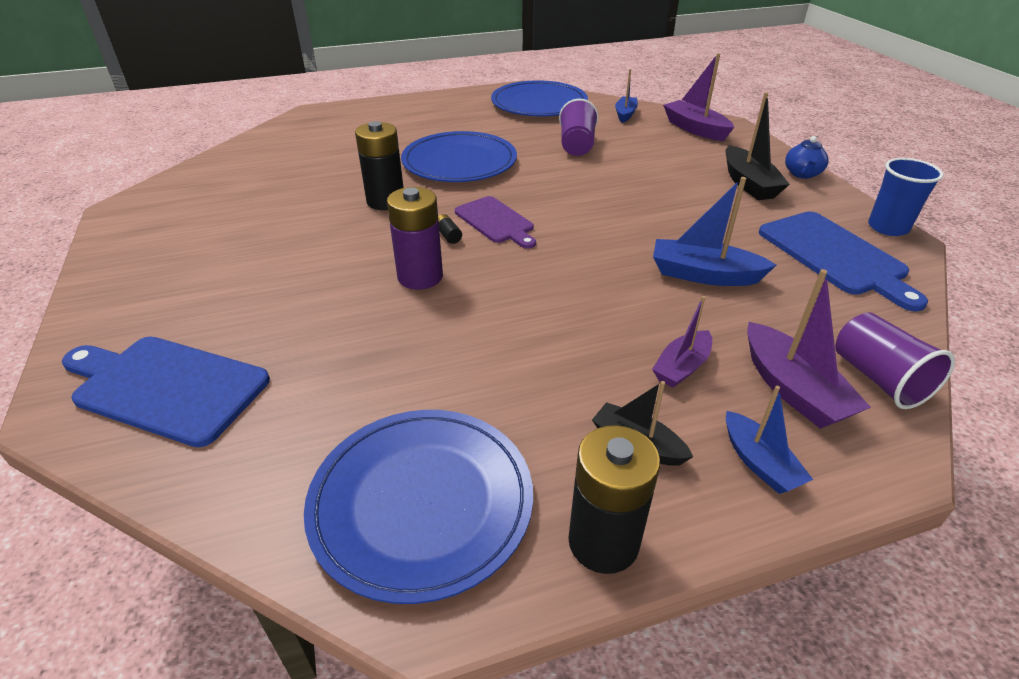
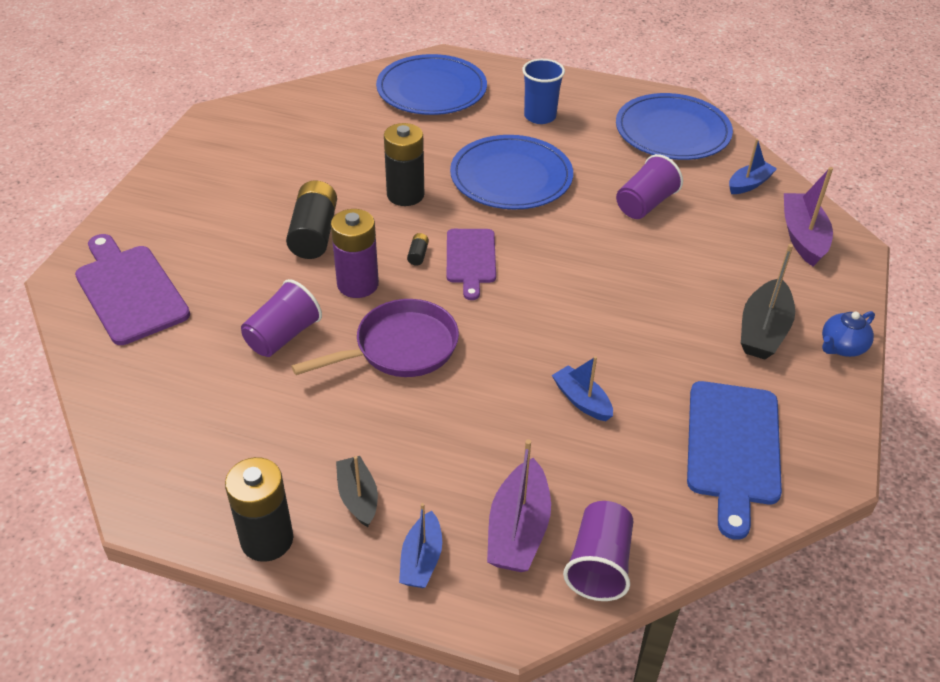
camera: 35 degrees right, 5 degrees up
blue cutting board [62,337,270,447] -> purple cutting board [75,234,190,345]
blue plate [304,410,533,604] -> blue plate moved to [376,54,487,115]
purple boat [652,296,712,388] -> none
blue boat [653,177,776,286] -> blue boat [552,356,613,421], size x0.64
blue cup [868,158,944,236] -> blue cup moved to [522,59,565,124]
none -> purple cup [241,279,322,357]
none -> black battery [286,180,337,259]
none -> purple pan [292,299,459,377]

